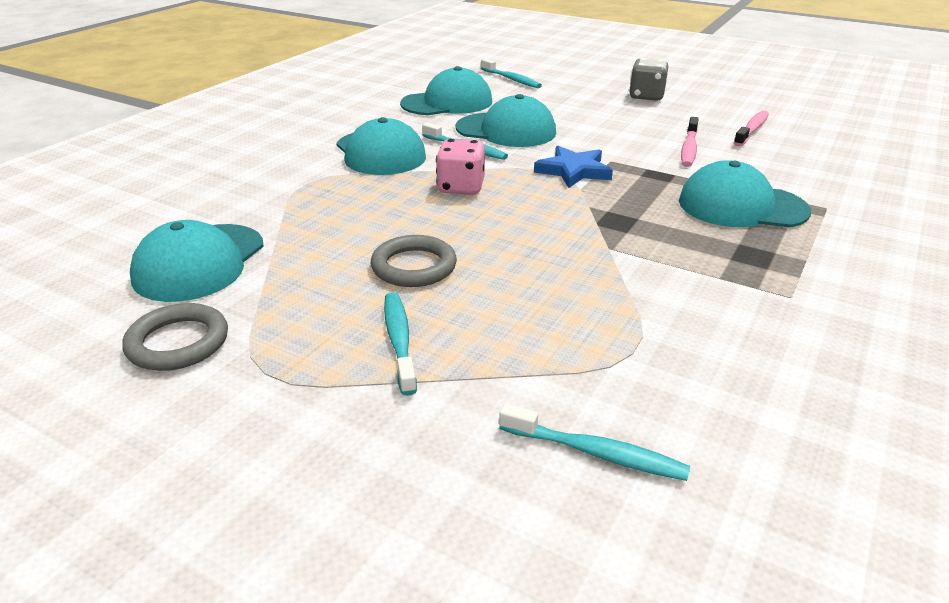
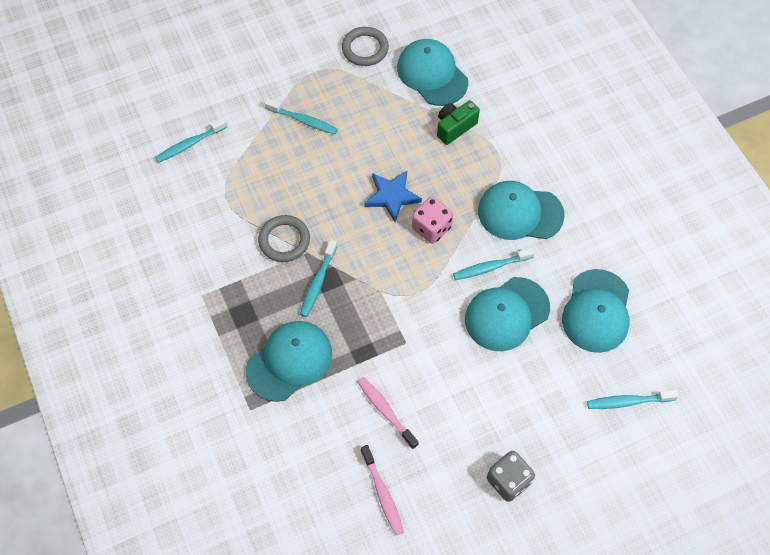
camera: 125 degrees right, 30 degrees up
grey ring [371,235,457,287] -> grey ring moved to [258,215,310,262]
blue star [534,146,613,188] -> blue star moved to [364,171,422,222]
none -> turquoise toothbrush [300,239,337,317]
none -> green camera [437,100,480,145]

